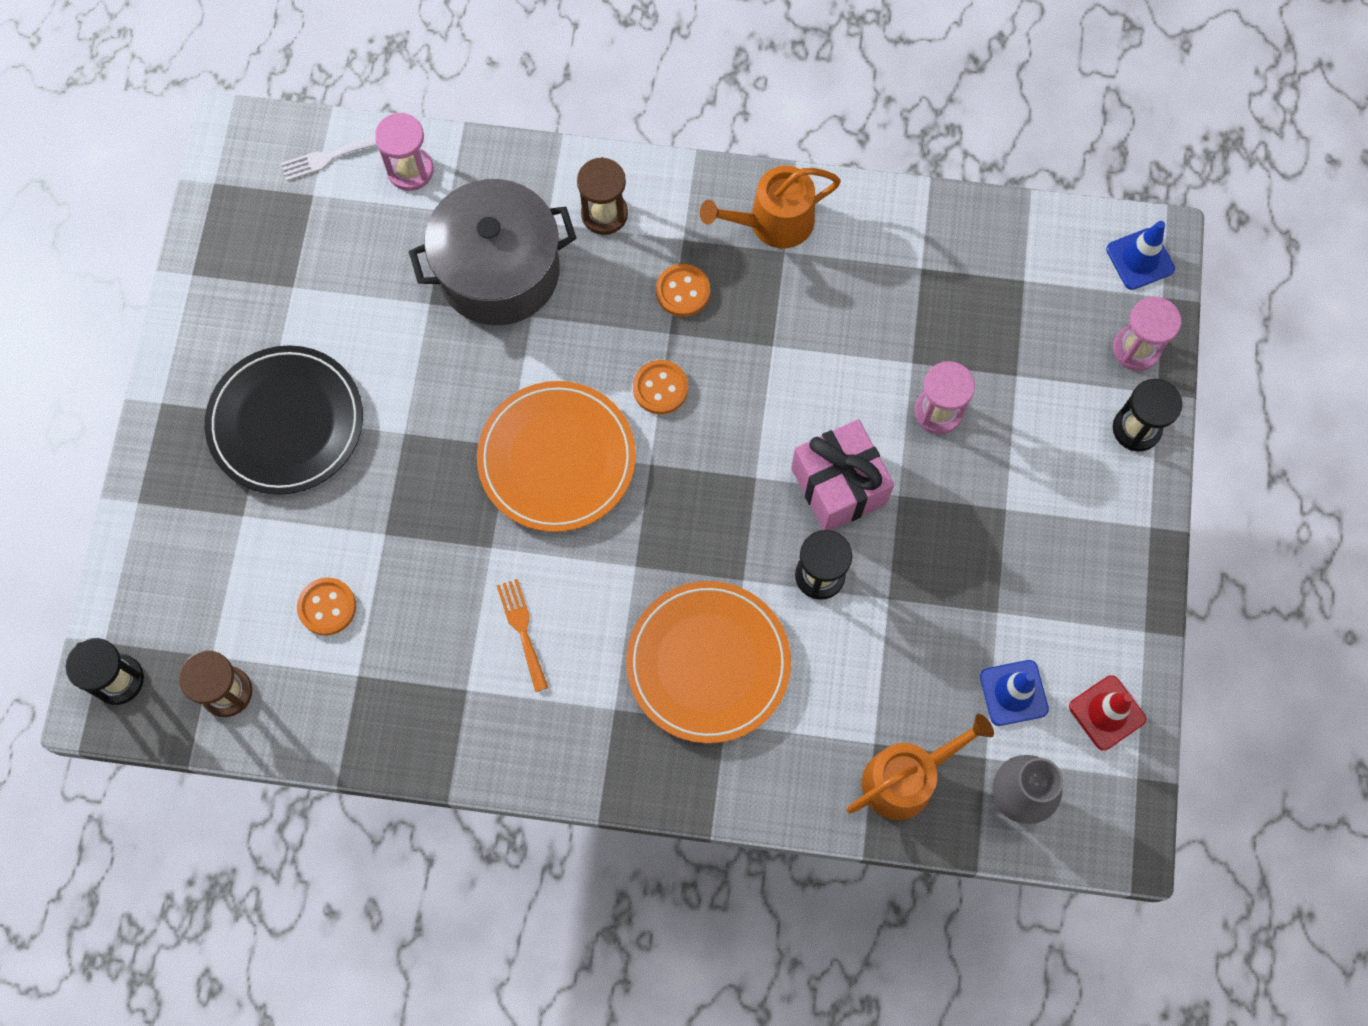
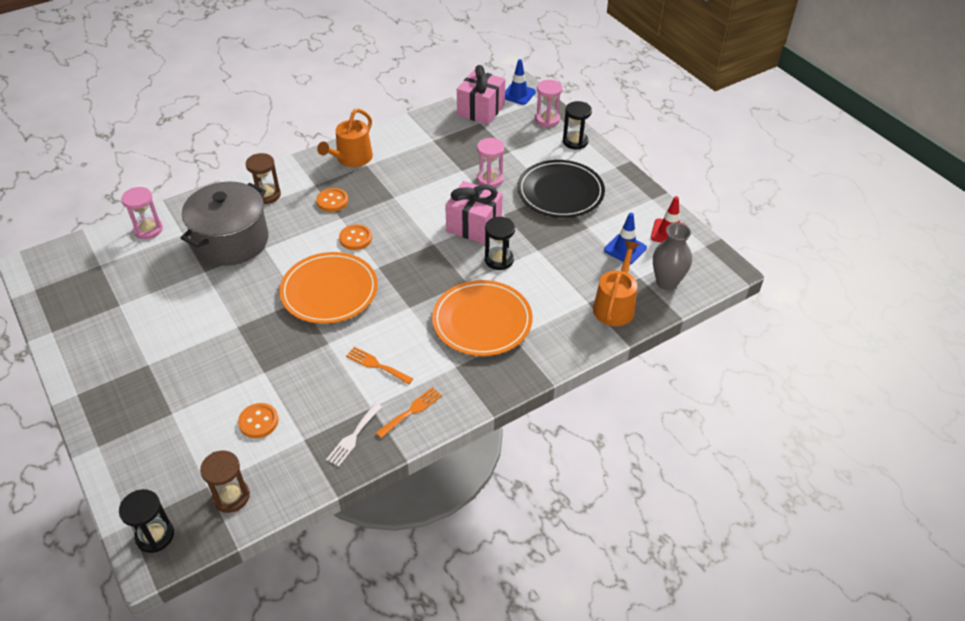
camera: 40 degrees left, 25 degrees down
black plate [205,345,363,495] -> black plate moved to [517,160,605,218]
white fork [281,136,377,181] -> white fork moved to [326,403,382,467]
none -> orange fork [376,387,442,438]
none -> pink gift [457,65,505,125]

